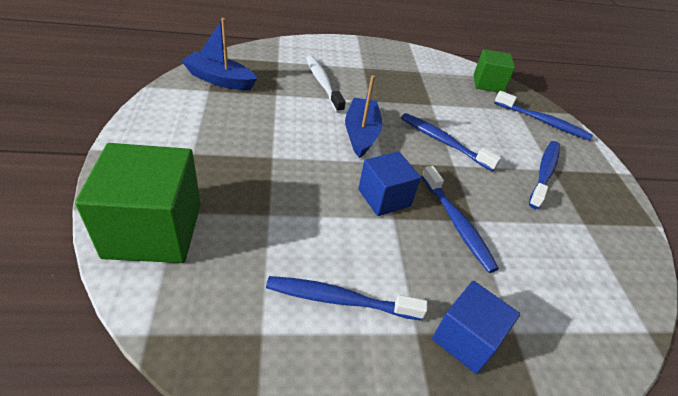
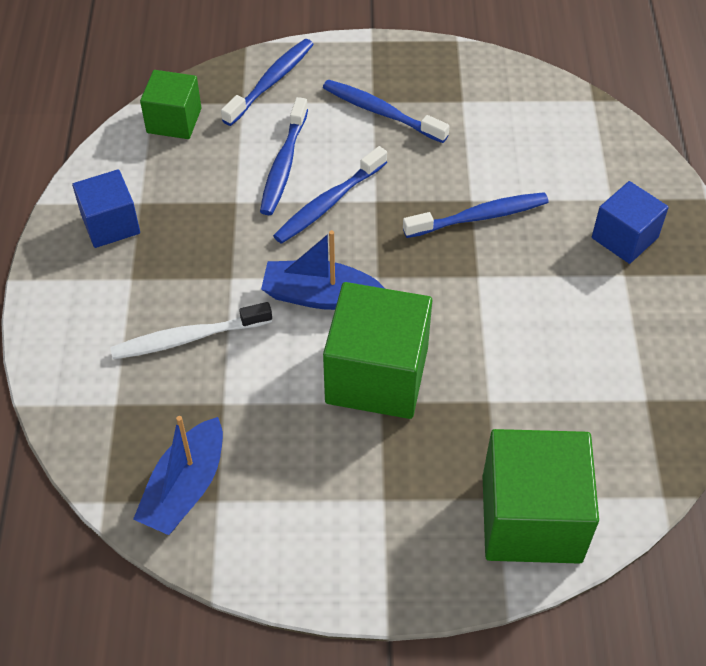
camera: 80 degrees left, 10 degrees up
blue toothbrush [266,276,428,321] -> blue toothbrush moved to [260,97,308,215]
blue cube [358,151,421,216] -> blue cube moved to [72,169,140,248]
none -> green cube [323,282,432,419]

